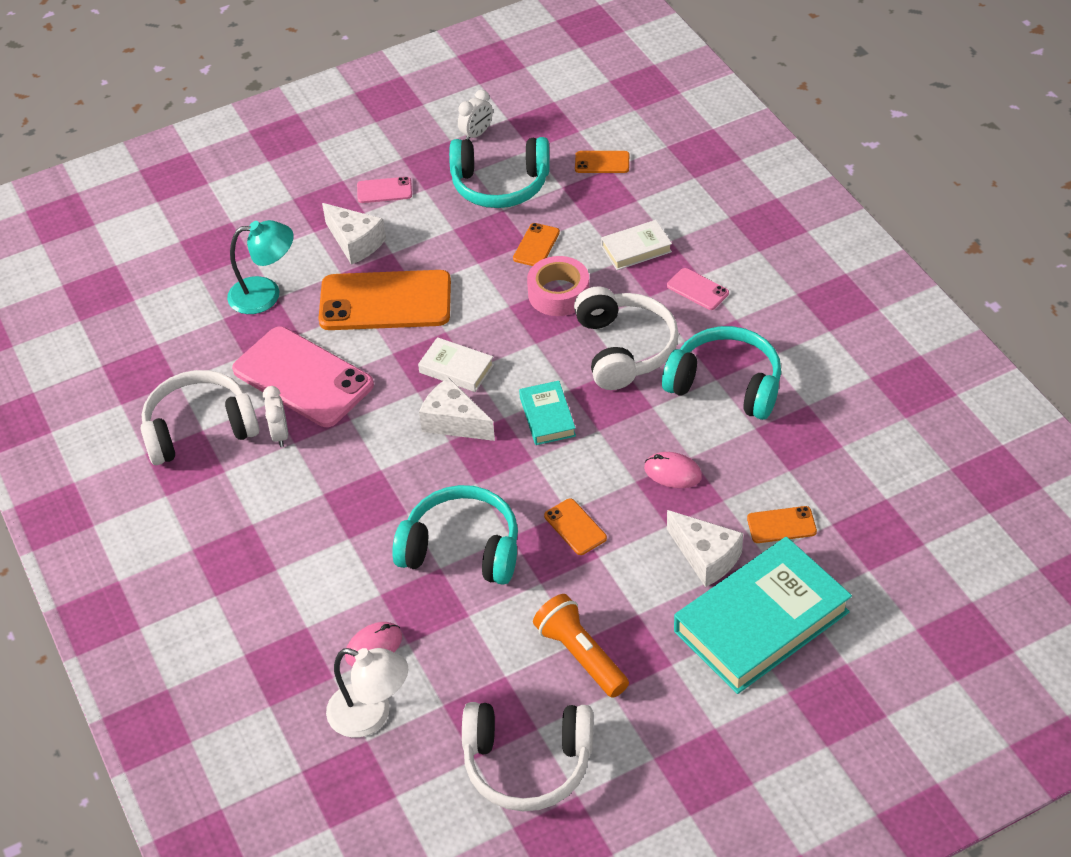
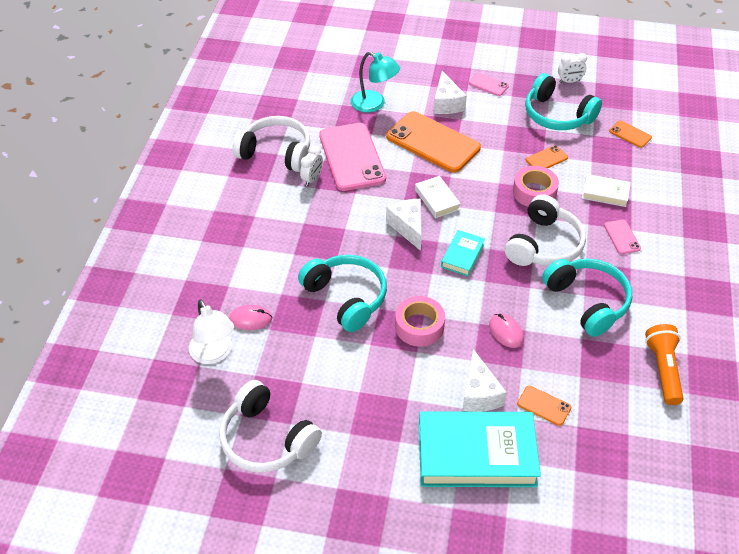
camera: 35 degrees right, 0 degrees up
orange flashlight [533,594,629,698] -> orange flashlight moved to [645,324,684,405]
orange phone [544,498,607,555] -> pink tape [395,296,445,347]

